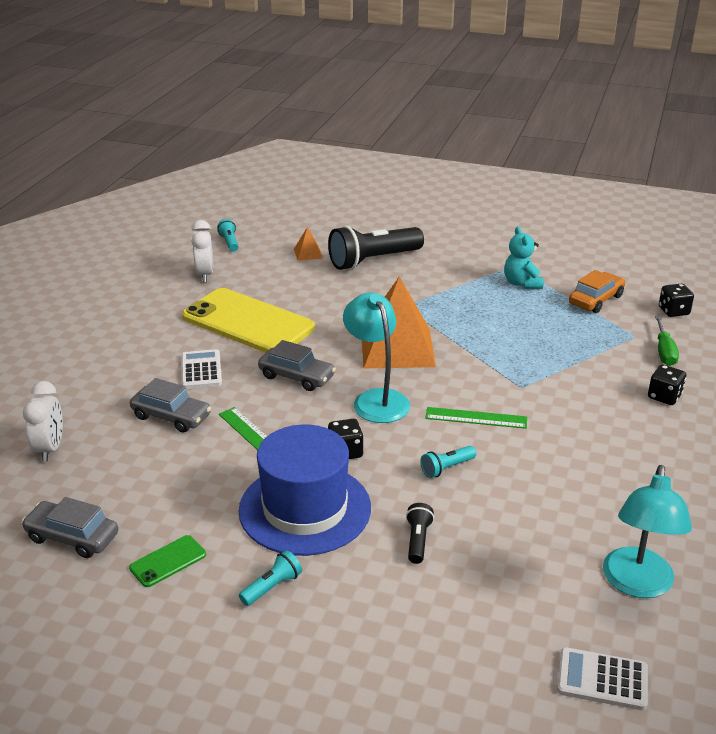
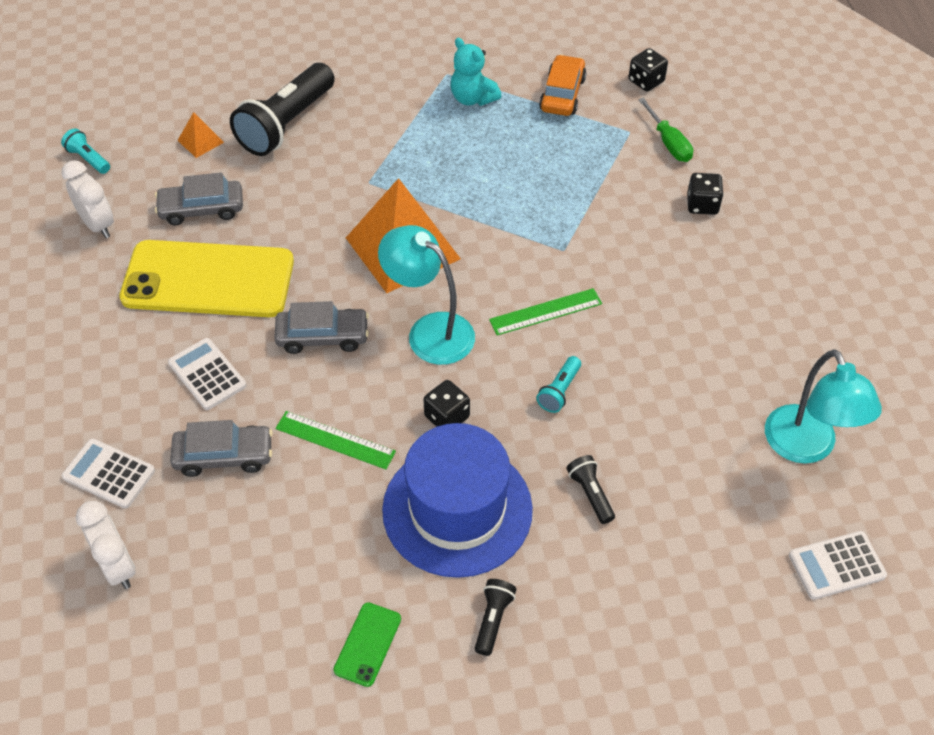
camera: 30 degrees left, 20 degrees up
grey car [21,497,118,558] -> grey car moved to [155,172,243,226]
turquoise flashlight [239,550,302,606] -> black flashlight [475,579,516,656]
none -> white calculator [62,439,155,509]

